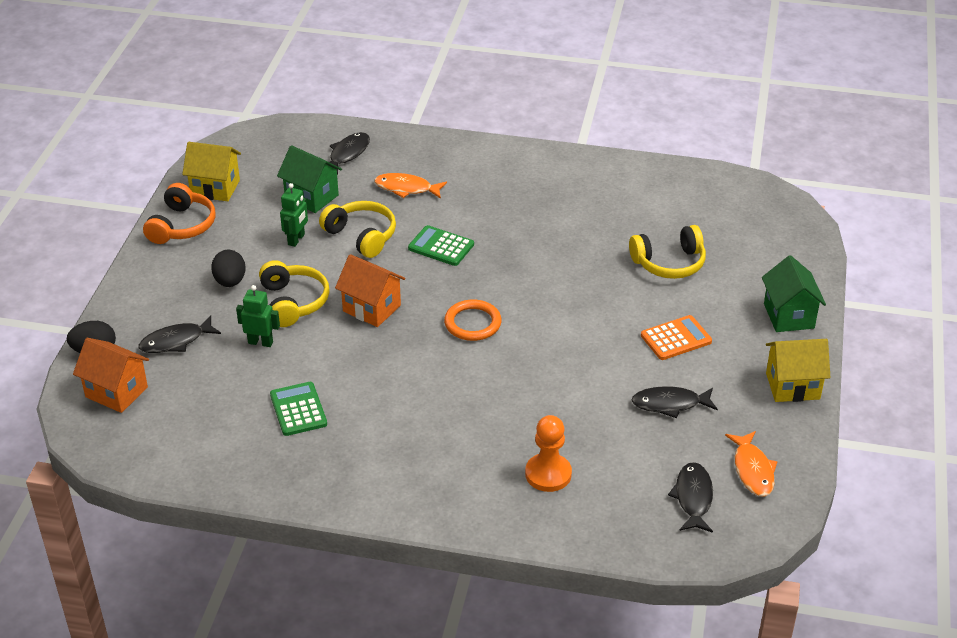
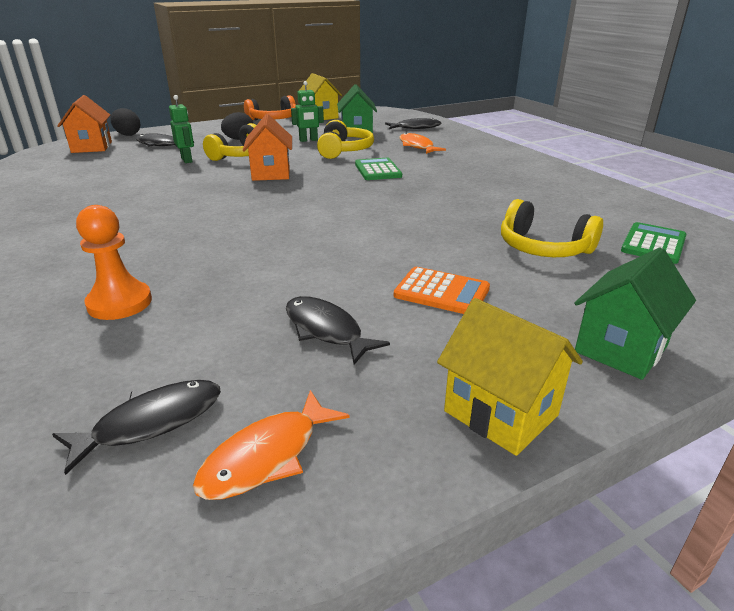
camera: 50 degrees right, 10 degrees down
green calculator [270,382,327,436] -> green calculator moved to [621,222,686,264]
orange ring [444,299,502,341] -> none

